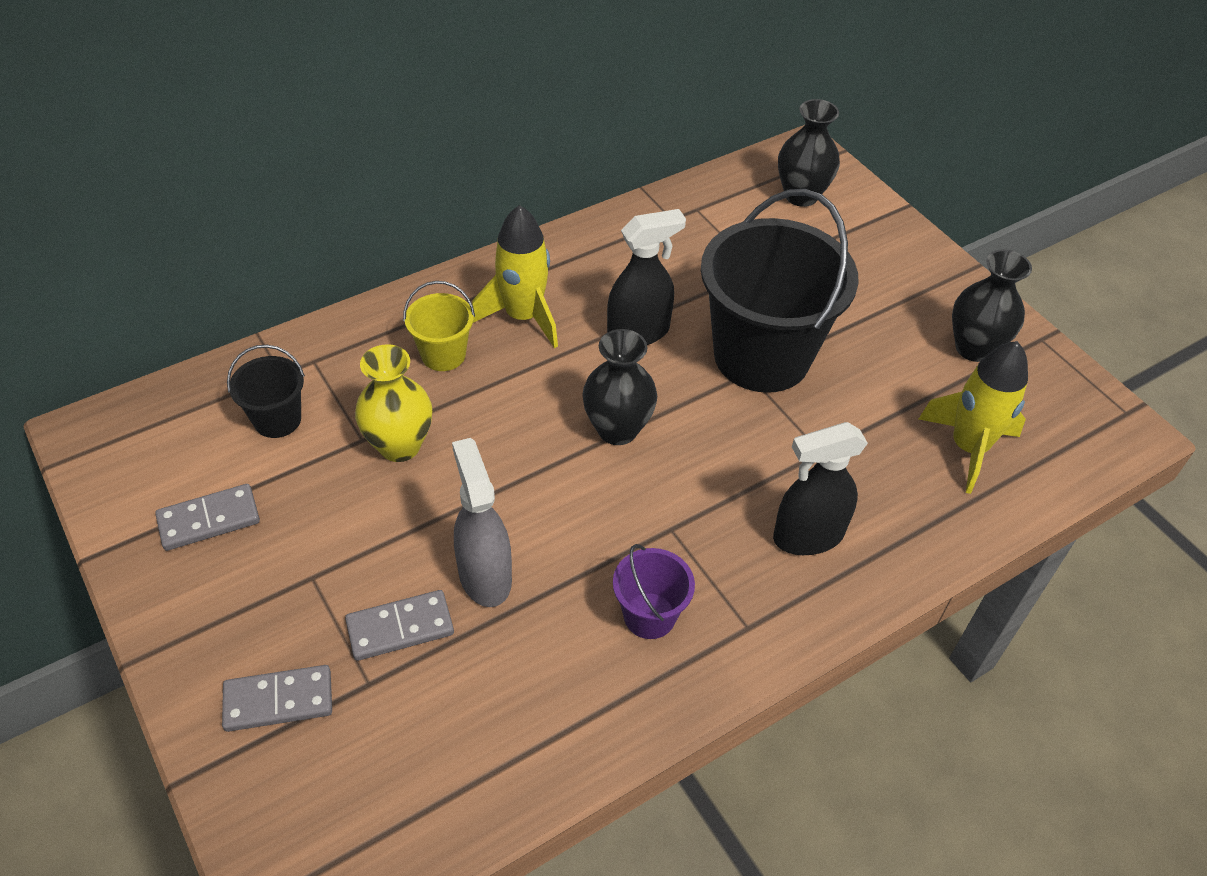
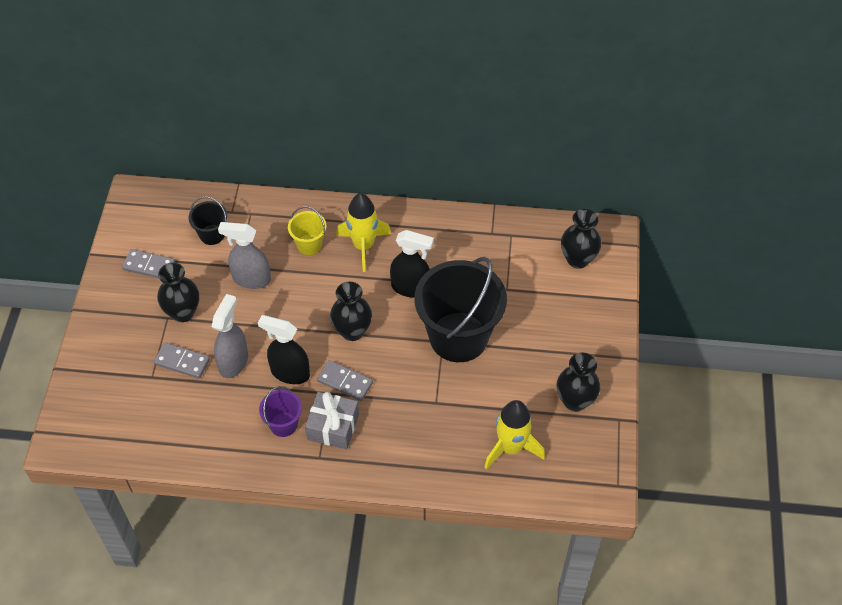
camera: 40 degrees right, 5 degrees up
grey domino [222,665,332,732] -> grey domino moved to [317,360,373,401]
yellow vase [355,344,432,462] -> grey spray bottle [218,222,271,289]
black spray bottle [773,422,868,555] -> black spray bottle moved to [258,315,310,384]
none -> black vase [157,263,199,322]
none -> grey gift [305,392,359,449]

